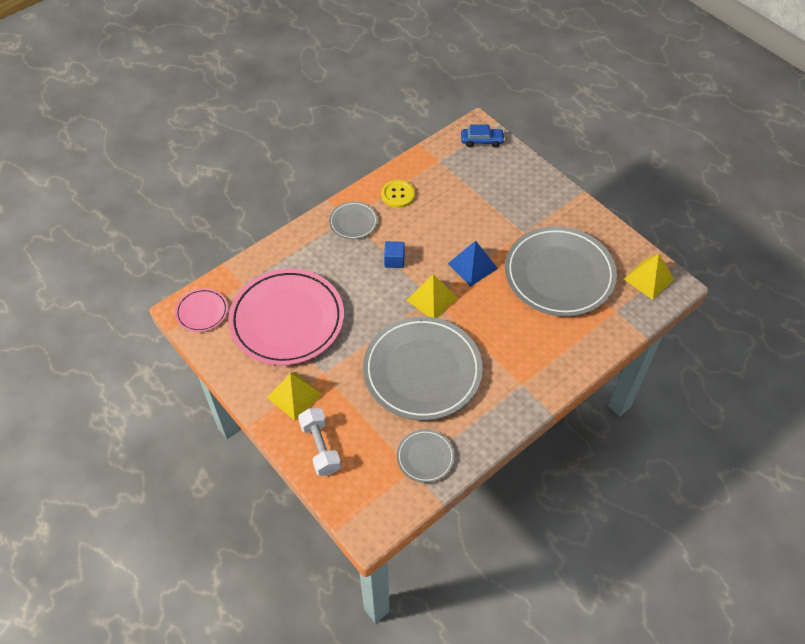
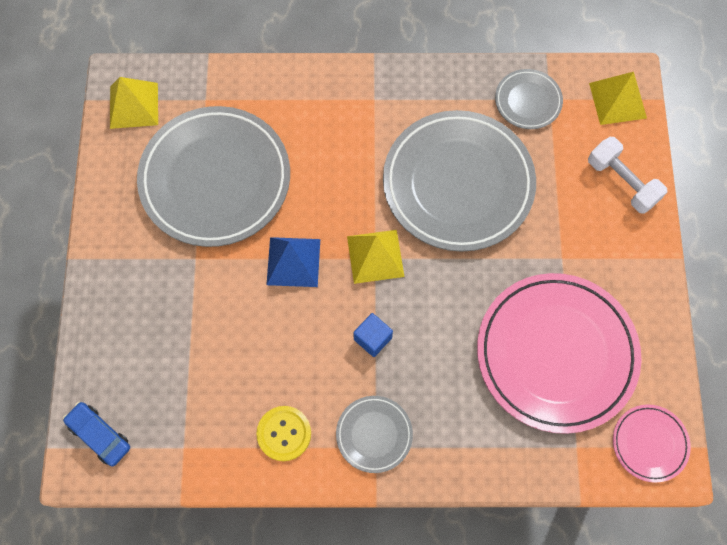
camera: 140 degrees left, 15 degrees up
yellow pyramid [267,372,323,421] -> yellow pyramid moved to [589,72,647,125]
white dumbbell [298,408,341,476] -> white dumbbell turned 60 degrees counterclockwise [588,137,667,214]

